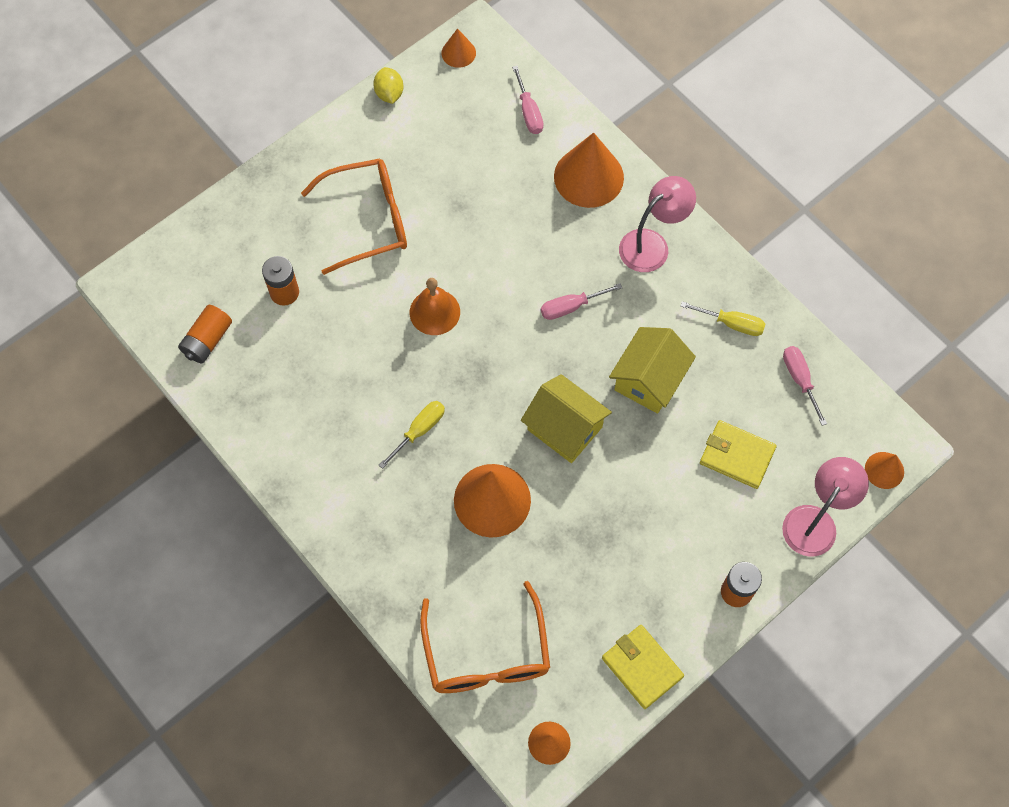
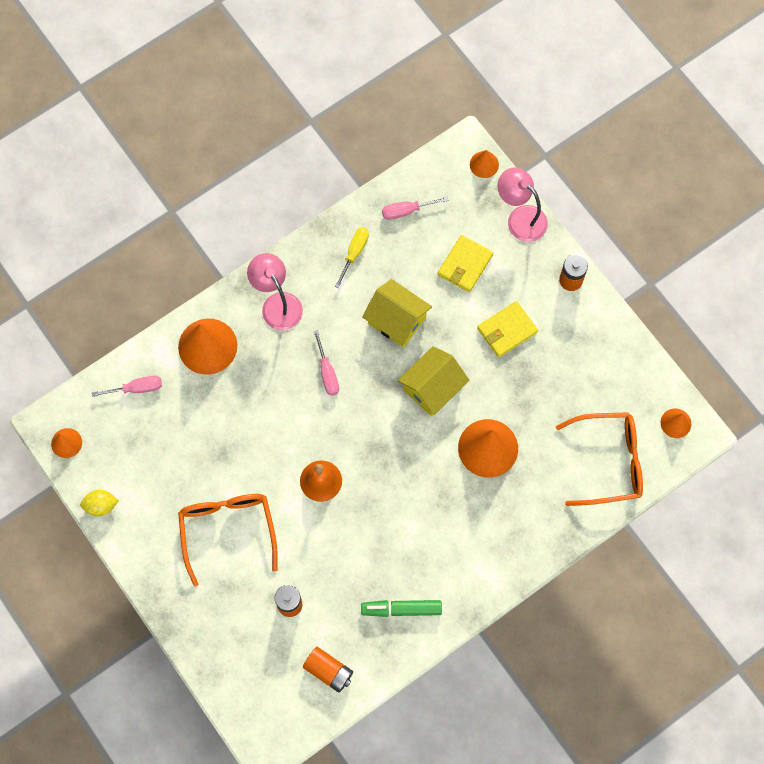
camera: 85 degrees left, 5 degrees up
yellow screwdriver [379,401,445,469] -> none
yellow wallet [602,625,684,709] -> yellow wallet moved to [477,301,538,357]
none -> green marker [361,600,442,617]

